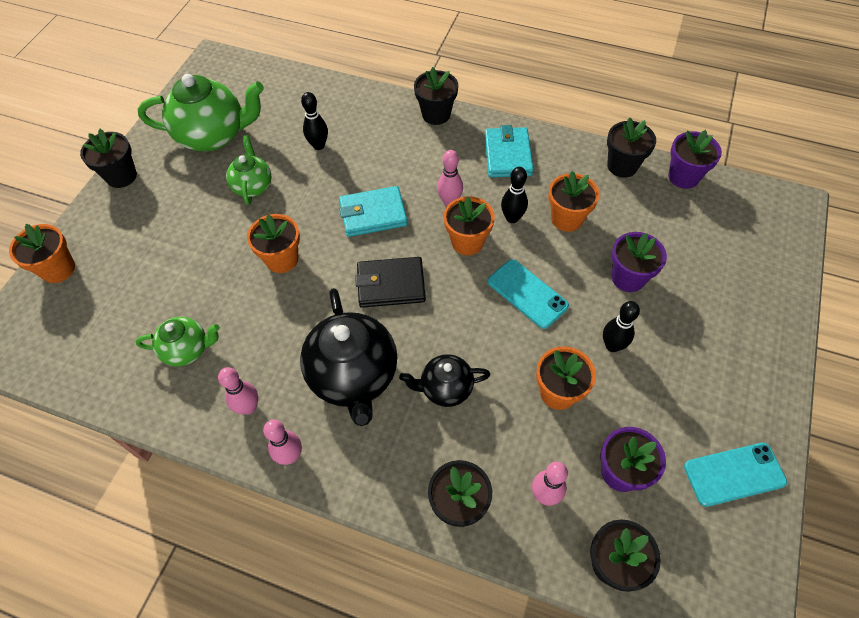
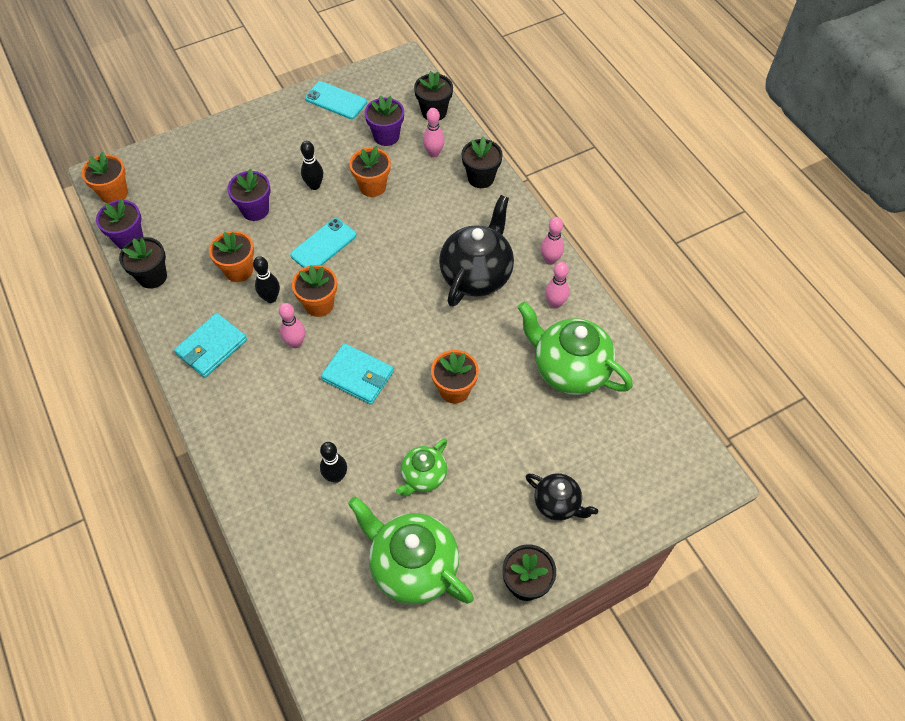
camera: 140 degrees left, 0 degrees up
orange flower pot [9,224,75,283] -> orange flower pot moved to [81,152,128,203]
green teapot [136,317,220,366] -> green teapot [518,302,633,395], size x1.80
black wallet [355,257,426,308] -> none
black teapot [399,354,490,407] -> black teapot moved to [526,473,598,521]
black flower pot [414,67,458,125] -> none
turquoise phone [488,259,569,329] -> turquoise phone turned 45 degrees clockwise [290,218,356,268]

